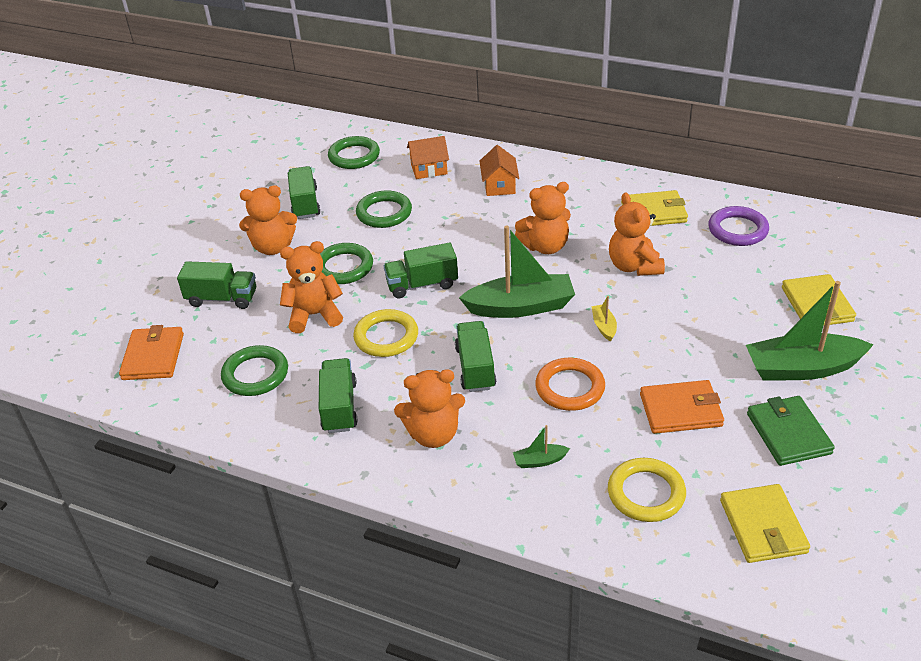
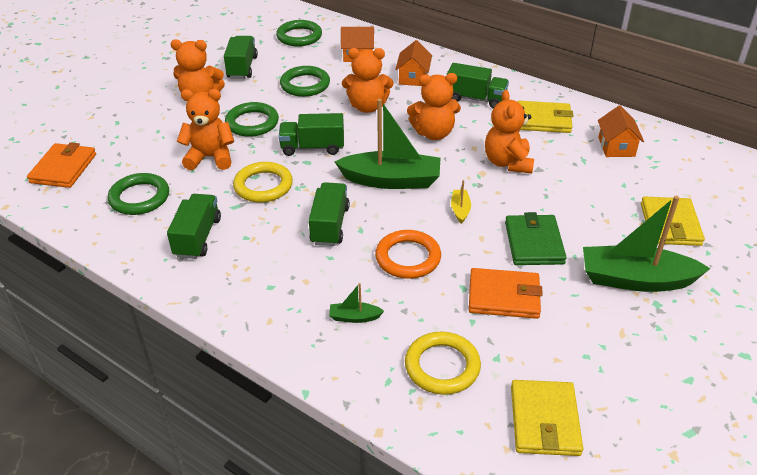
camera: 10 degrees right, 0 degrees up
green truck [177,261,256,309] -> green truck moved to [447,63,509,109]
orange teddy bear [394,369,465,448] -> orange teddy bear moved to [342,48,394,113]
purple ring [708,206,769,246] -> orange house [598,106,644,157]
green wallet [747,396,835,466] -> green wallet moved to [505,212,567,265]

